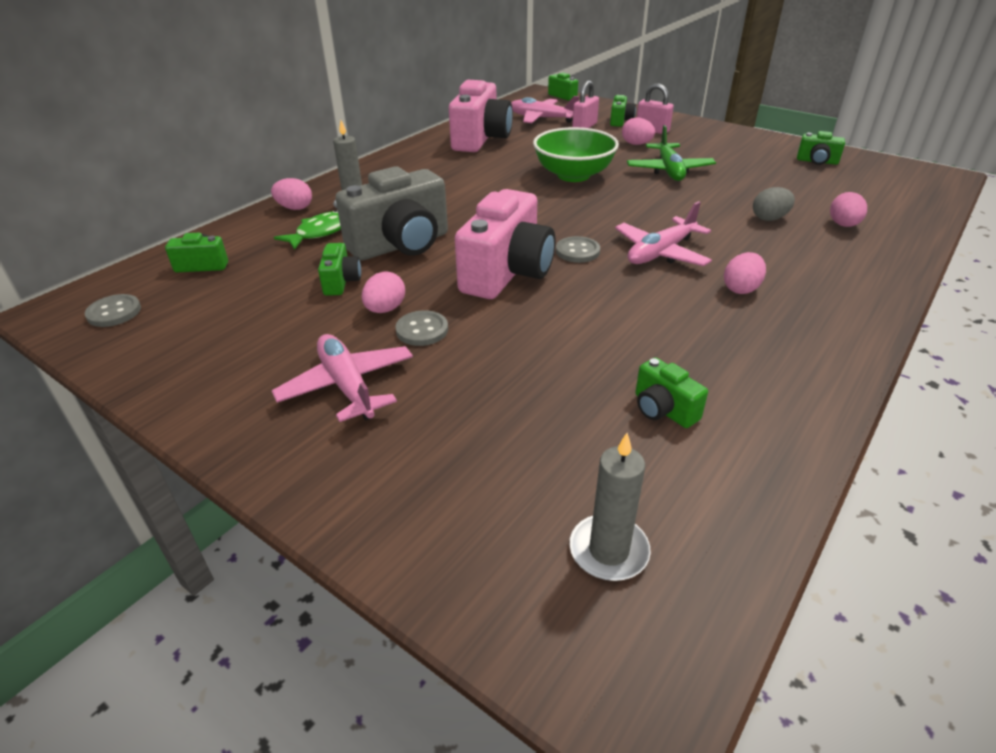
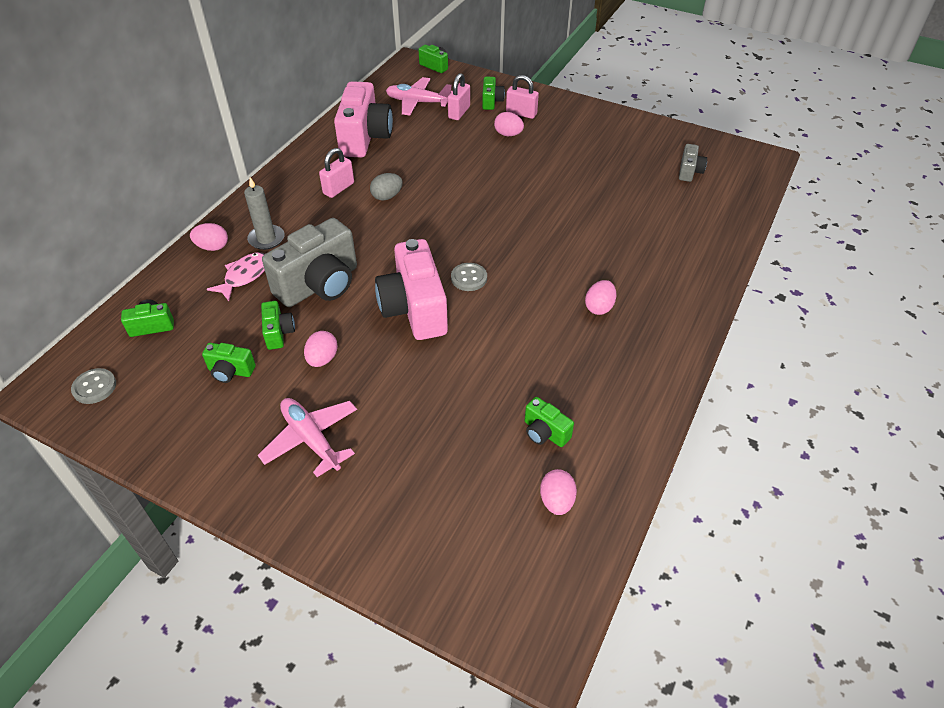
camera: 10 degrees left, 10 degrees up
green fish [274,210,341,250] -> pink fish [207,252,265,301]
grey button [395,310,448,346] -> none
pink camera [455,189,555,299] -> pink camera turned 150 degrees clockwise [375,239,448,340]
green bowl [533,127,619,182] -> none
grey candle [570,433,651,581] -> none
pink plane [615,201,712,266] -> none
green plane [627,125,716,181] -> none
grey egg [753,187,795,221] -> grey egg moved to [370,173,403,201]
green camera [797,131,845,165] -> green camera moved to [202,343,256,383]
pink egg [830,192,867,227] -> pink egg moved to [540,469,577,515]
none -> pink padlock [319,148,354,198]
none -> grey camera [679,144,707,182]

